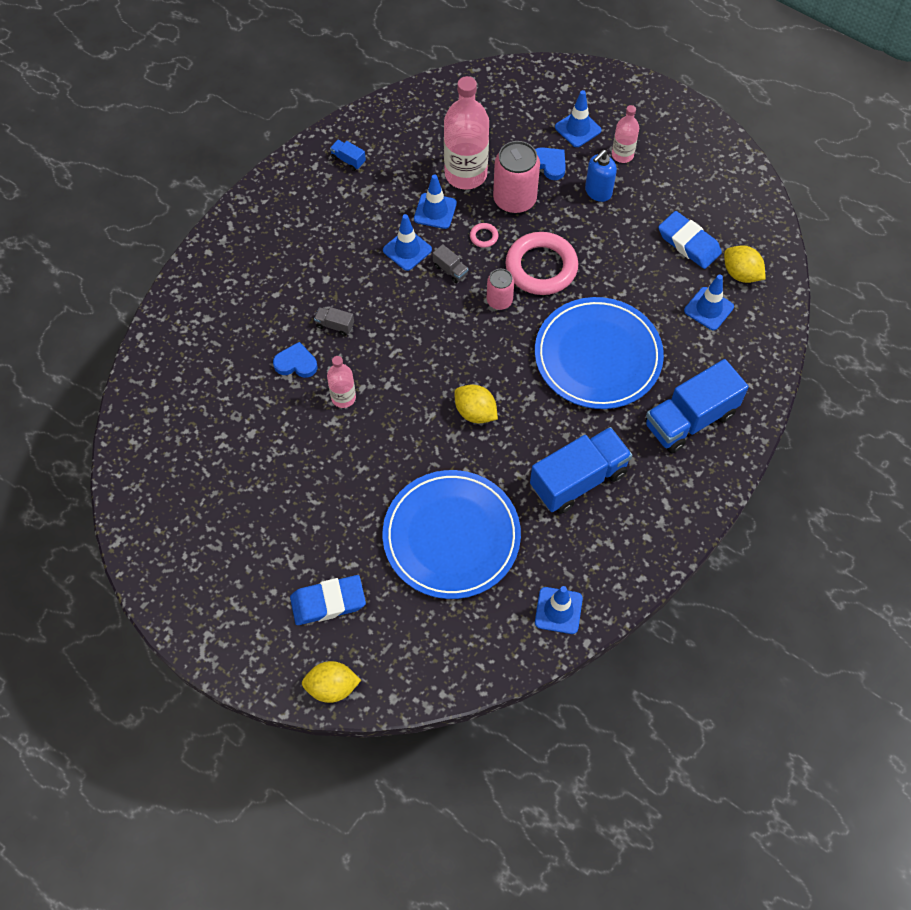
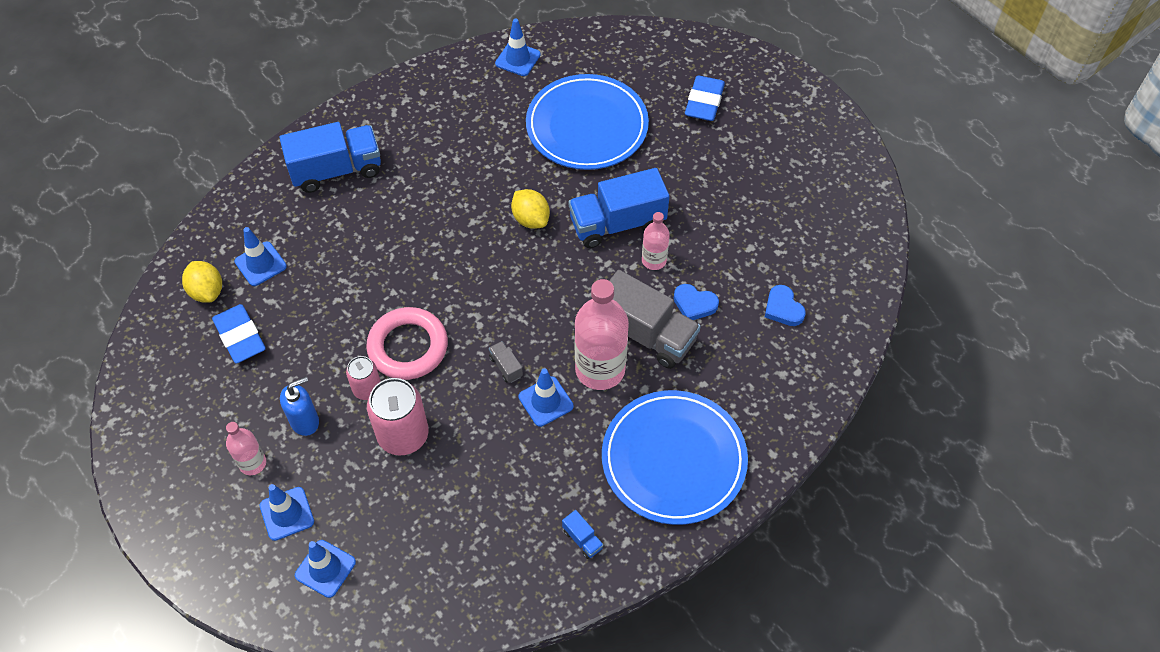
camera: 165 degrees left, 5 degrees down
blue eraser [290,575,366,625] -> blue eraser turned 75 degrees counterclockwise [685,75,725,121]
yellow lemon [302,661,361,703] -> none
grey truck [314,307,354,336] -> grey truck [609,270,701,369], size x2.43
blue traffic cone [414,174,457,229] -> blue traffic cone moved to [295,540,356,598]
pink bottle [444,76,489,190] -> pink bottle moved to [575,279,629,390]
pink ring [470,223,498,248] -> none
pink can [487,269,514,310] -> pink can moved to [346,356,381,400]
blue truck [530,427,632,514] -> blue truck moved to [569,168,670,248]
blue heart [535,147,566,180] -> blue heart moved to [765,285,806,326]
blue plate [535,297,664,409] -> blue plate moved to [602,390,748,525]

